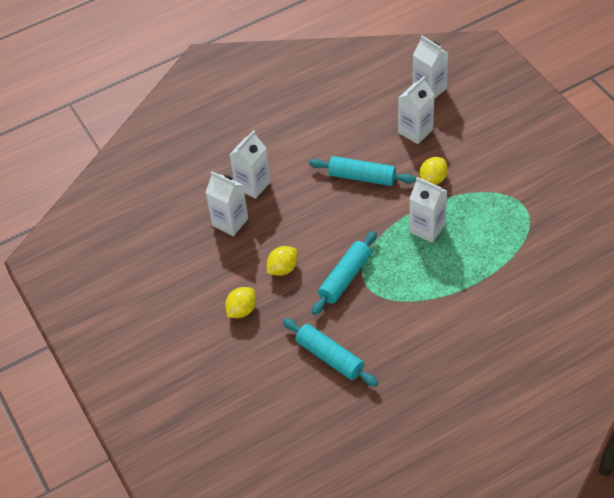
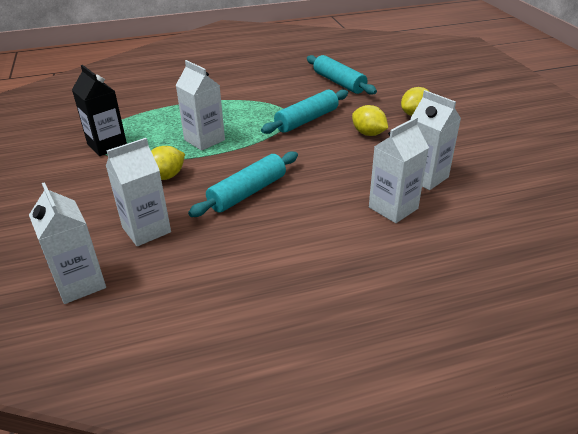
camera: 170 degrees left, 15 degrees down
yellow lemon [267,246,298,276] -> yellow lemon turned 75 degrees clockwise [352,105,388,136]
turquoise rolling pin [309,156,416,186] -> turquoise rolling pin turned 75 degrees counterclockwise [188,151,298,217]
none -> black carton [72,65,127,156]

